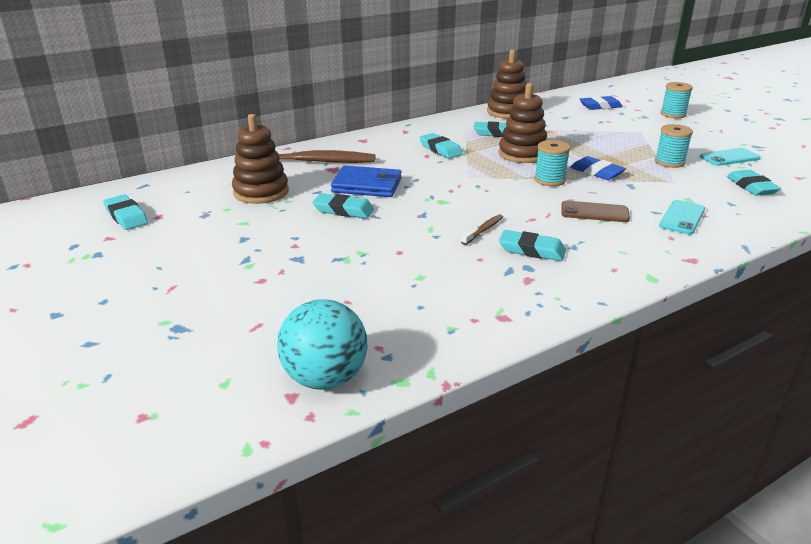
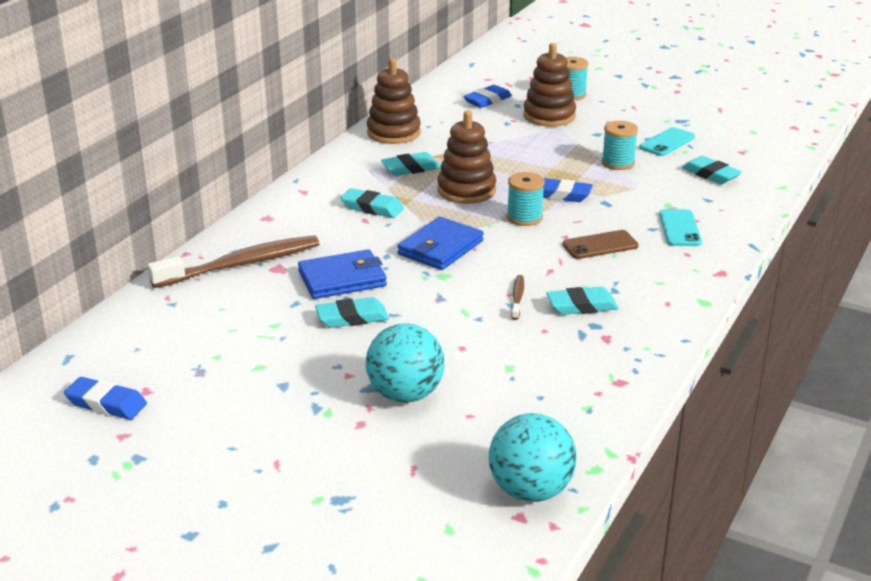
camera: 30 degrees left, 0 degrees up
turquoise eraser [103,195,148,230] -> blue eraser [64,377,147,420]
brown stacking toy [232,114,289,204] -> brown stacking toy moved to [523,43,576,127]
none -> turquoise ball [366,324,445,403]
none -> blue wallet [397,217,484,270]

